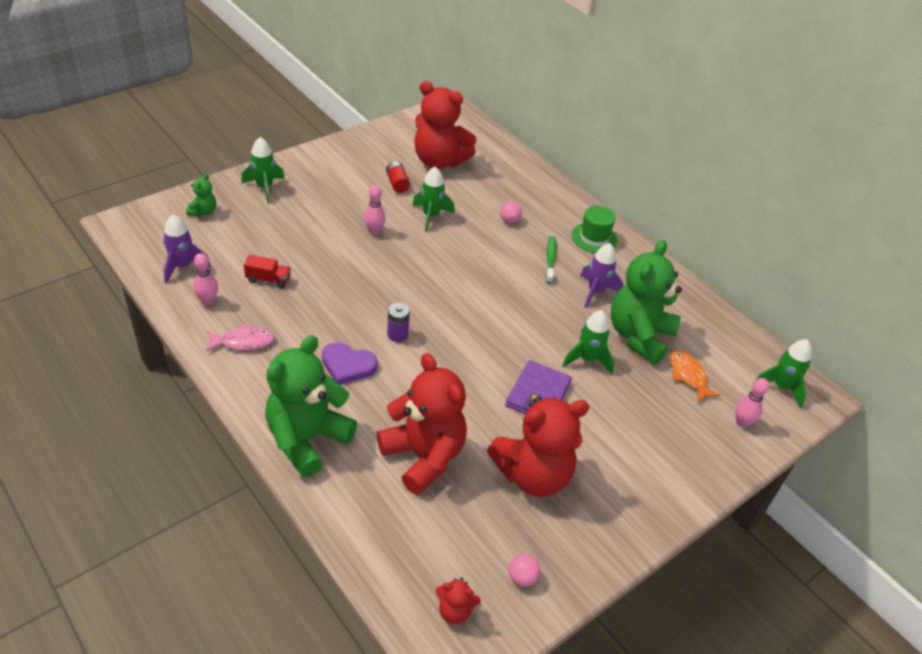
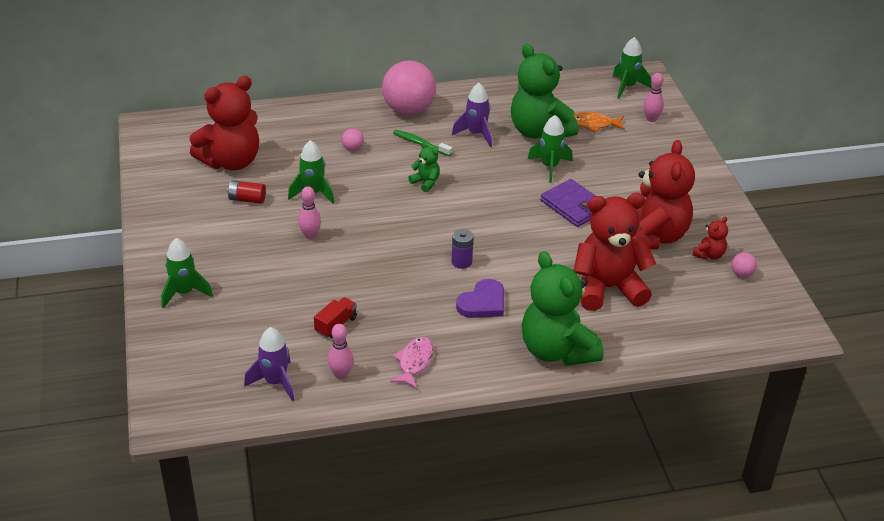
camera: 60 degrees left, 5 degrees down
green teddy bear [186,174,216,216] -> green teddy bear moved to [408,142,440,192]
red teddy bear [436,577,481,624] -> red teddy bear moved to [692,217,728,260]
green hat [571,206,618,253] -> pink ball [382,60,436,115]

